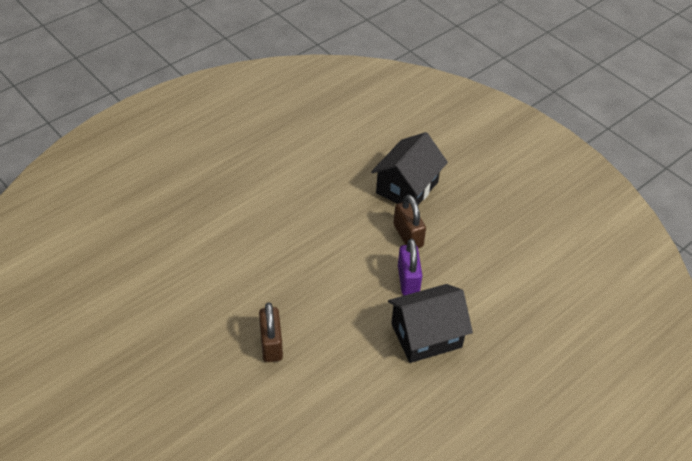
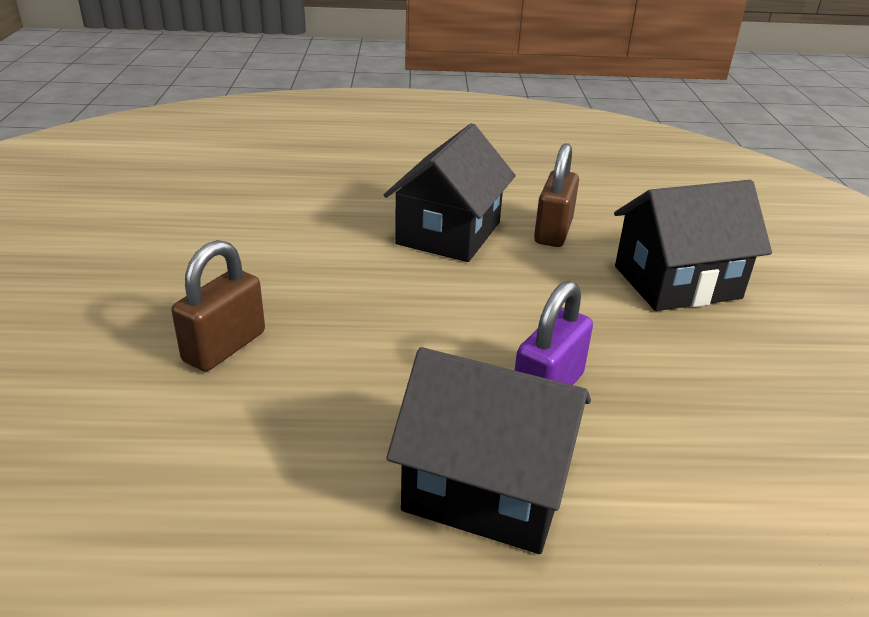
camera: 40 degrees right, 15 degrees down
brown padlock [394,194,426,248] -> brown padlock moved to [534,143,579,247]
none -> black house [384,123,516,262]

